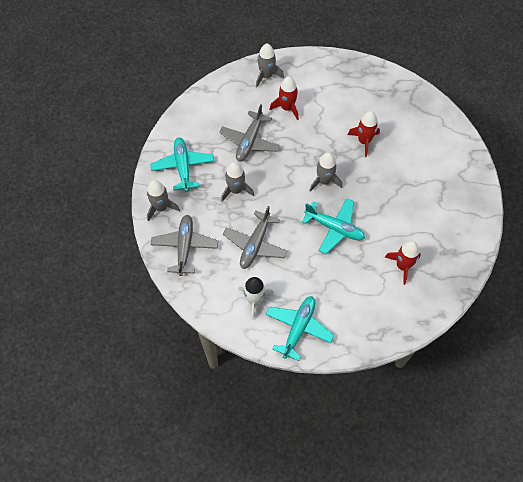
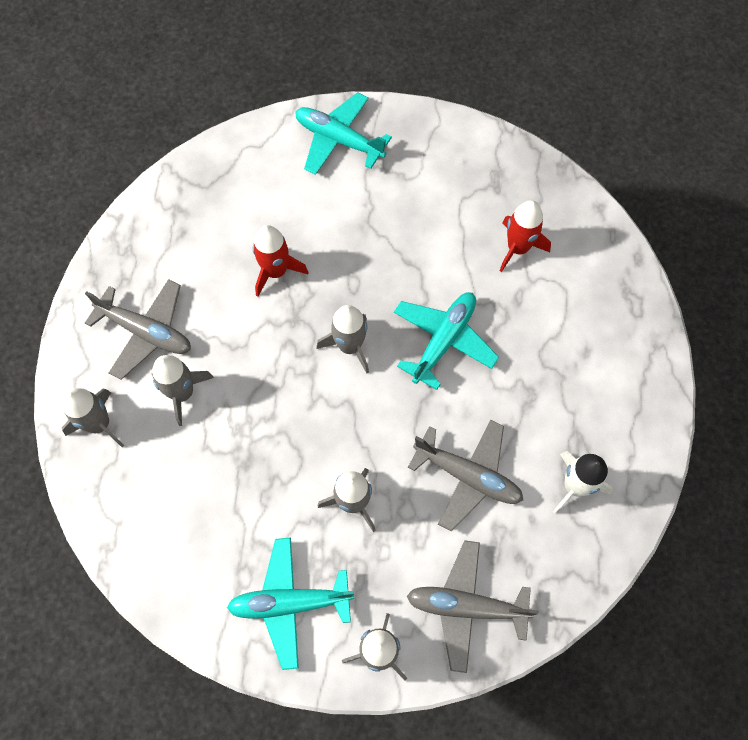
camera: 85 degrees left, 5 degrees up
grey plane [219,104,280,162] -> grey plane moved to [85,279,191,380]
turquoise plane [266,296,334,361] -> turquoise plane moved to [295,92,392,175]
red rocket [270,77,299,121] -> grey rocket [152,355,214,426]

